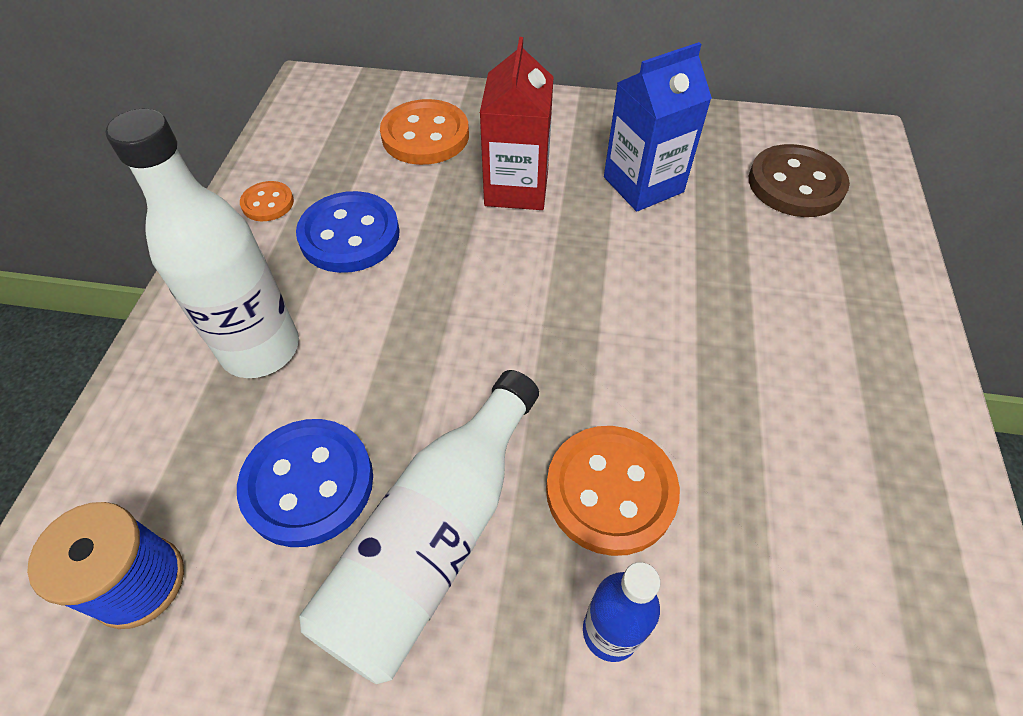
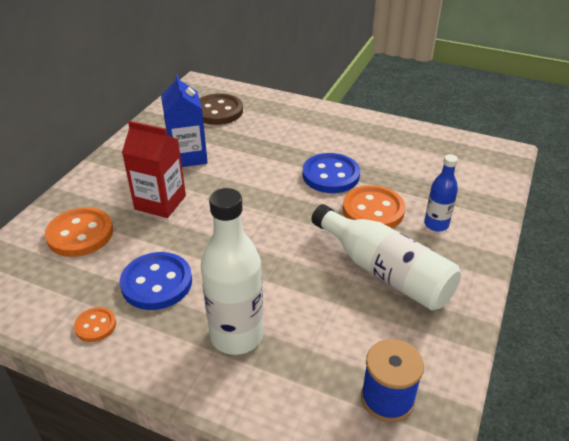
camera: 75 degrees left, 15 degrees down
blue button [237,419,373,547] -> blue button moved to [303,153,360,193]

